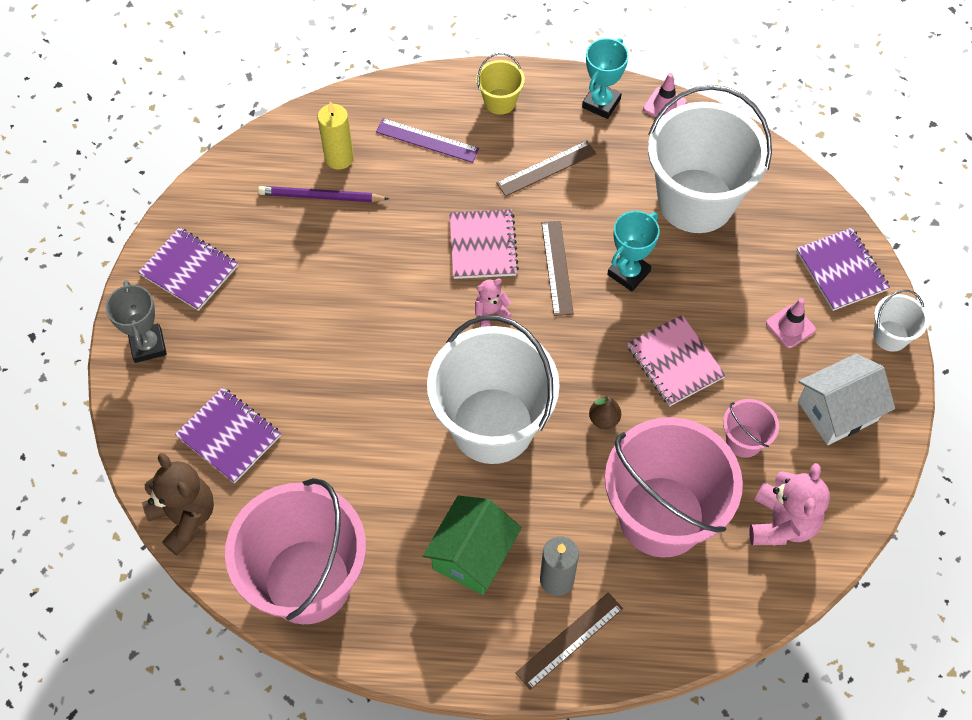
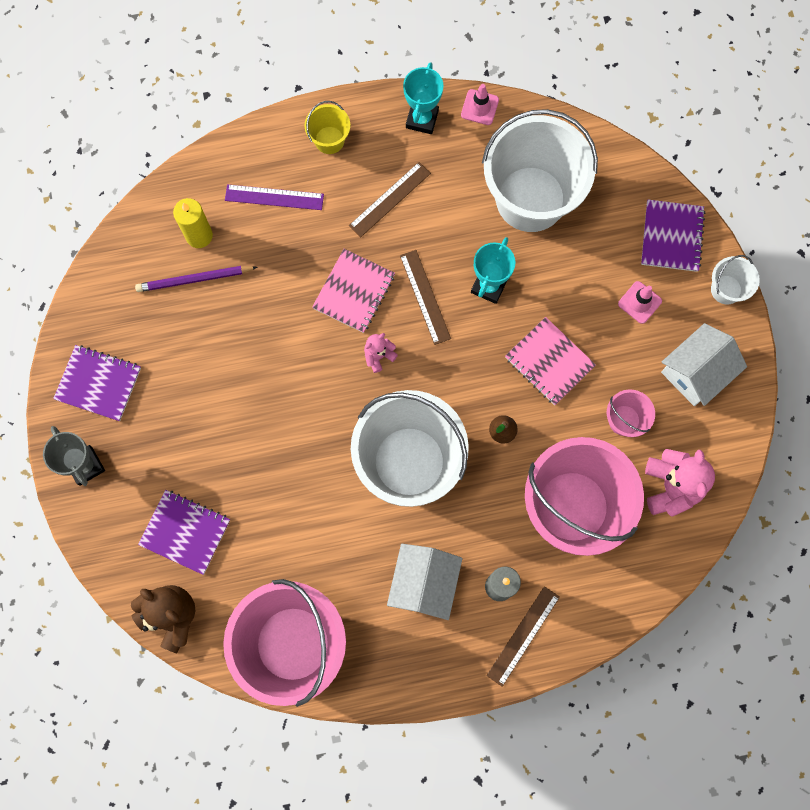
camera: 15 degrees left, 15 degrees up
green house [423,496,522,595] -> white house [387,544,462,620]
pink notebook [449,209,519,279] -> pink notebook turned 45 degrees clockwise [312,249,395,333]
purple notebook [796,228,890,311] -> purple notebook turned 45 degrees clockwise [641,200,705,272]

